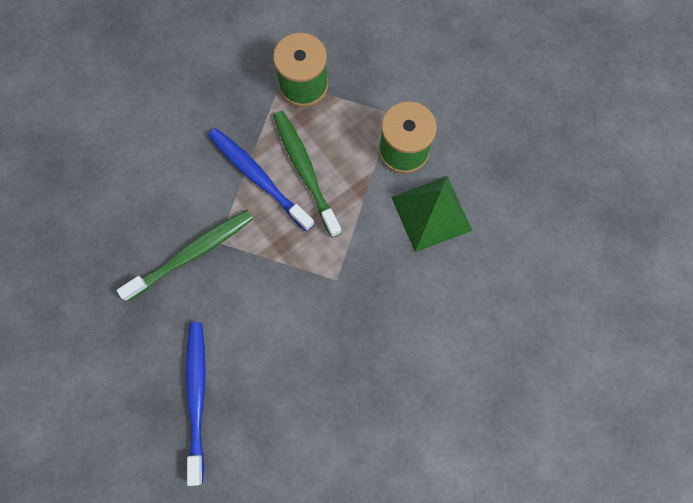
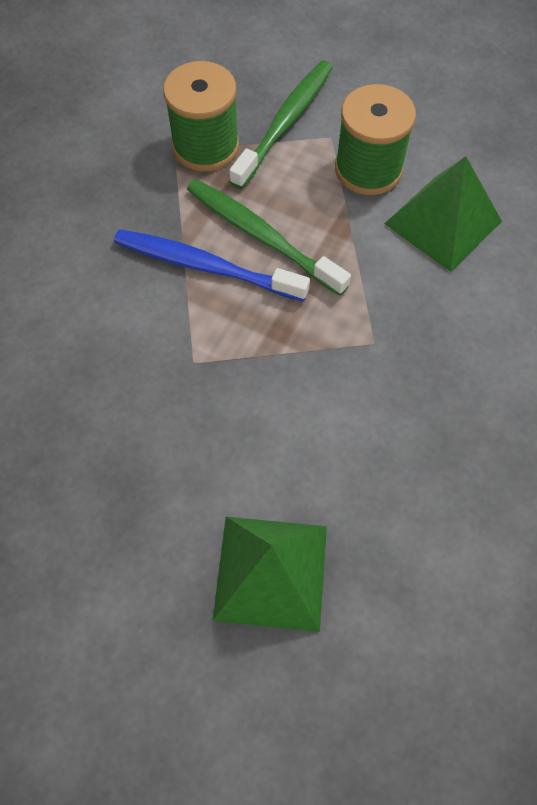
camera: 25 degrees left, 10 degrees down
green toothbrush [117,210,253,301] -> green toothbrush moved to [229,61,333,189]
blue toothbrush [186,322,206,486] -> green pyramid [213,517,327,632]

